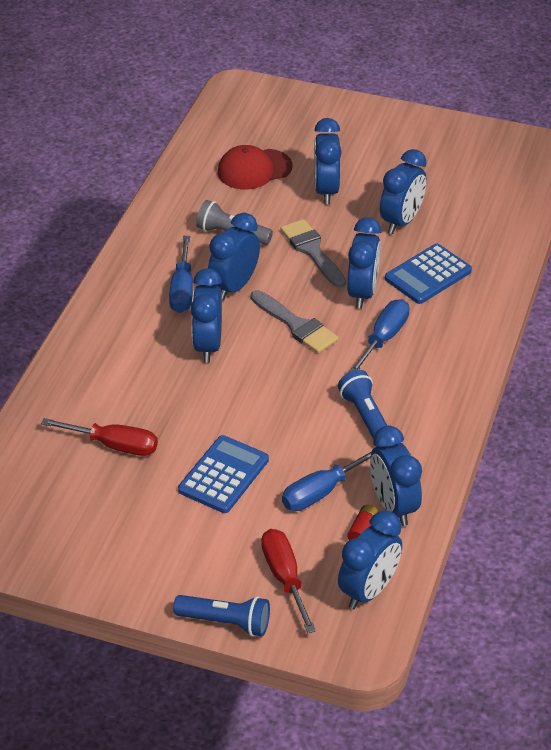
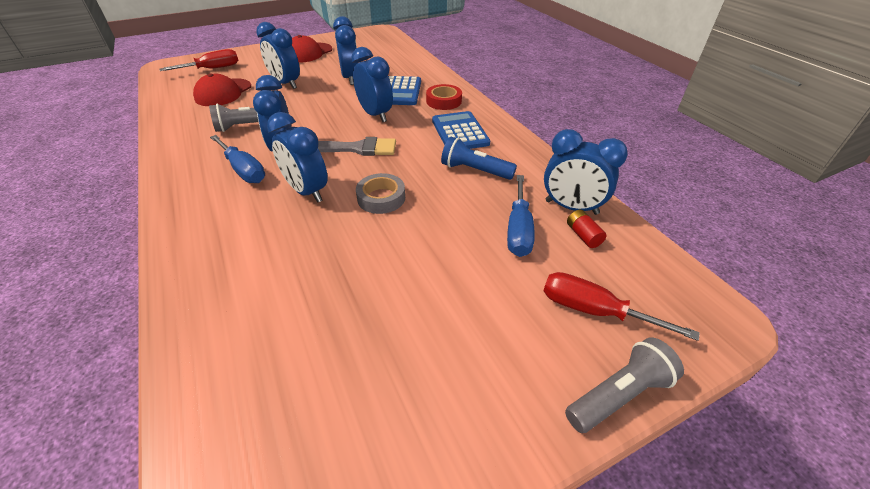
camera: 45 degrees left, 0 degrees up
red screwdriver [41,418,158,456] -> red screwdriver moved to [159,49,238,71]
blue flashlight [173,595,270,637] -> grey flashlight [565,337,684,433]
blue calculator [178,435,269,513] -> blue calculator moved to [432,111,490,149]
grey brush [280,219,346,288] -> none
blue clock [338,511,402,609] -> none
blue screwdriver [349,299,410,372] -> none
none -> red cap [292,35,332,62]
none -> grey tape [356,173,405,214]
none -> red tape [426,84,462,110]

